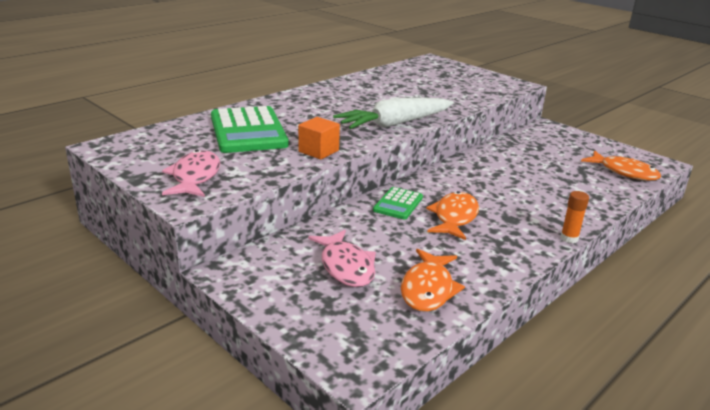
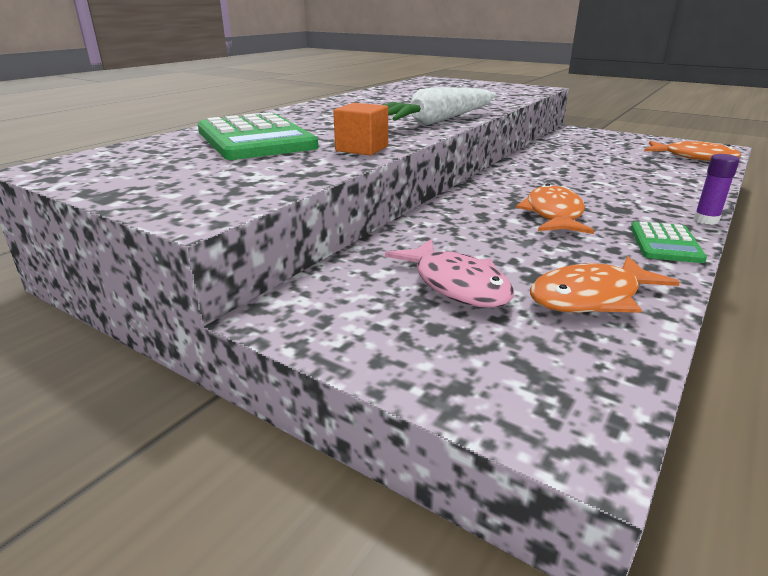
camera: 10 degrees left, 0 degrees up
pink fish [162,150,220,197] -> none
green calculator [373,187,423,220] -> green calculator moved to [631,221,707,263]
orange fish [401,249,465,312] -> orange fish turned 60 degrees clockwise [530,256,680,313]
orange glue stick [560,191,589,243] -> purple glue stick [693,154,740,225]

